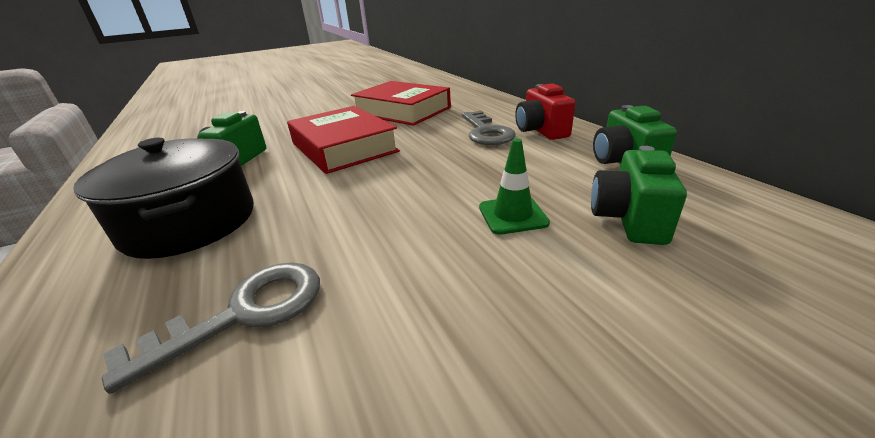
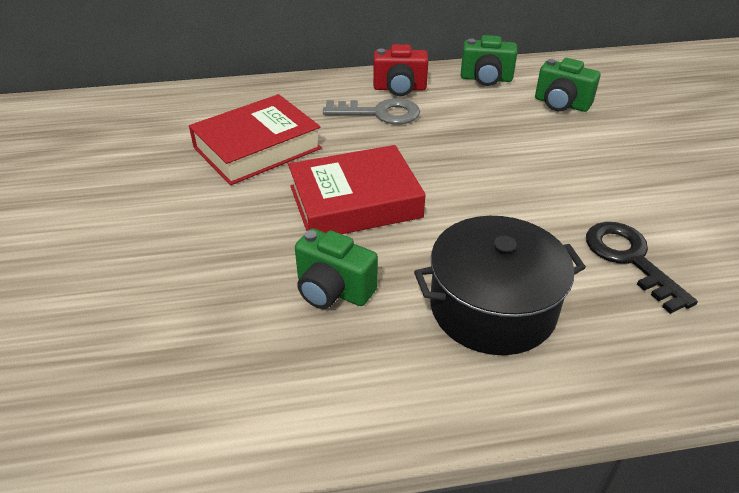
camera: 75 degrees left, 10 degrees up
grey key [102,262,320,394] -> black key [586,222,698,314]
green traffic cone [479,138,550,235] -> none

